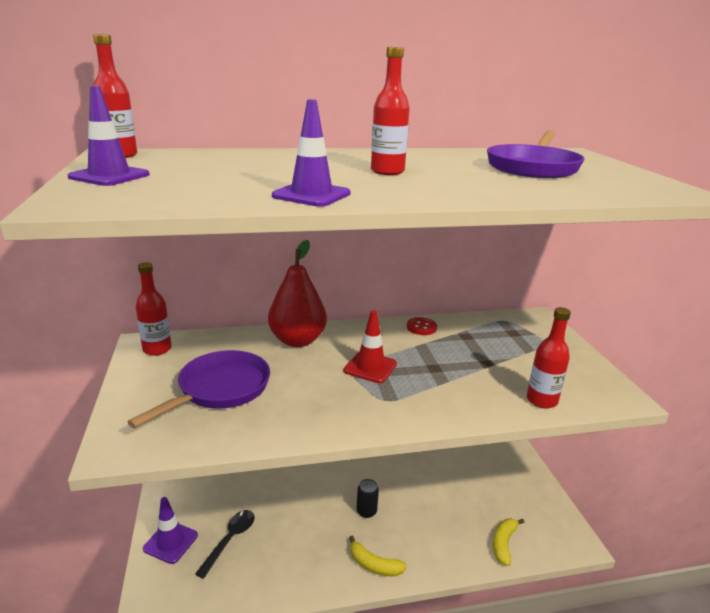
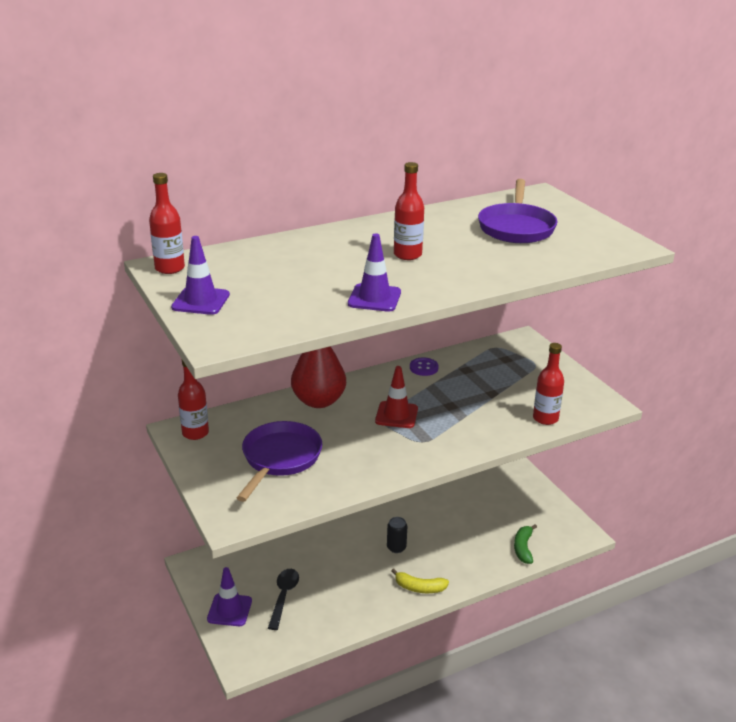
camera: 15 degrees left, 5 degrees up
red button [407,317,437,335] -> purple button [410,357,439,376]
yellow banana [493,519,525,566] -> green banana [514,524,537,564]

